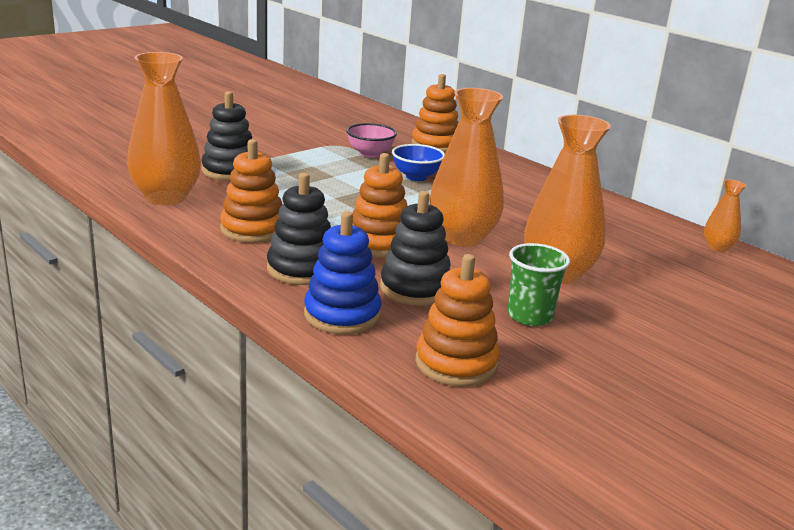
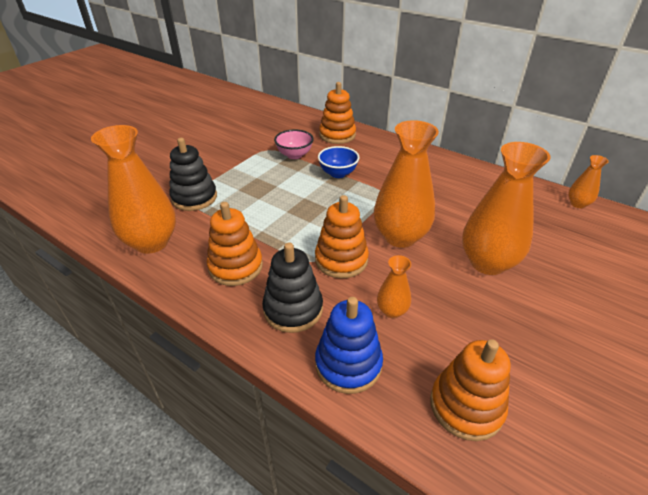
camera: 10 degrees left, 15 degrees up
black stacking toy [380,191,451,306] -> orange vase [377,255,411,318]
green cup [508,243,570,326] -> none

